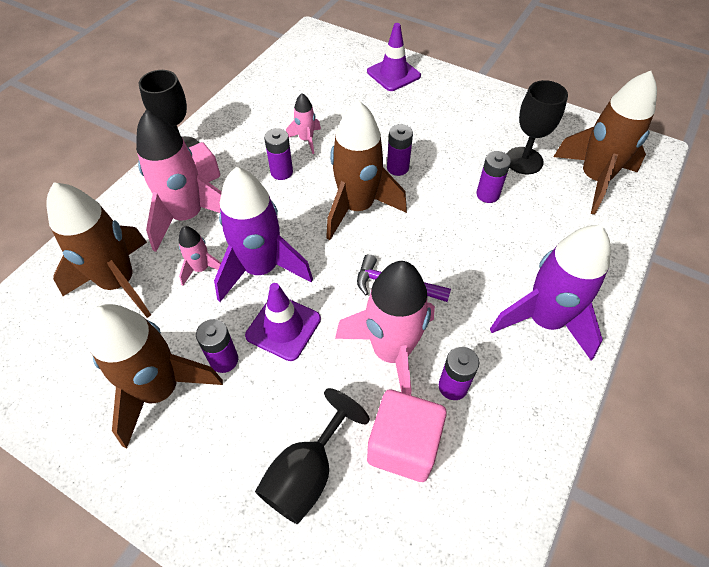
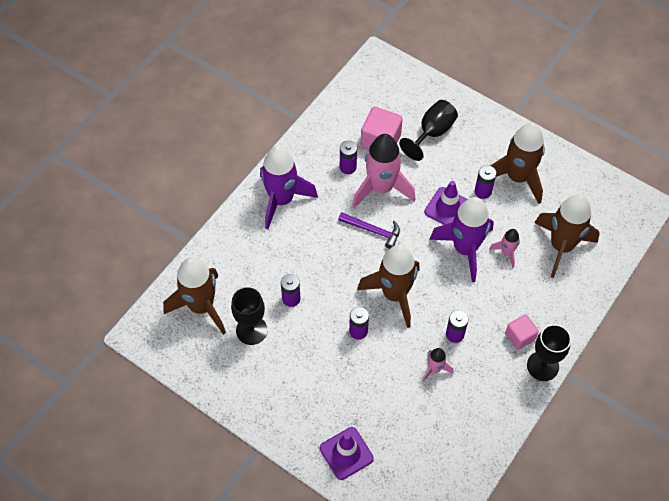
camera: 175 degrees left, 5 degrees up
pink rocket [136,110,222,252] -> none

